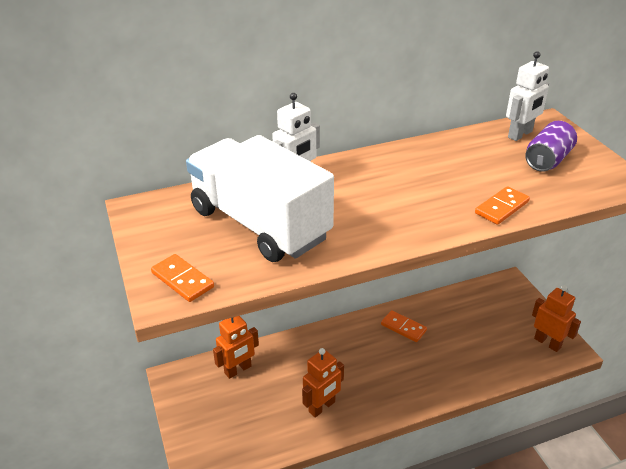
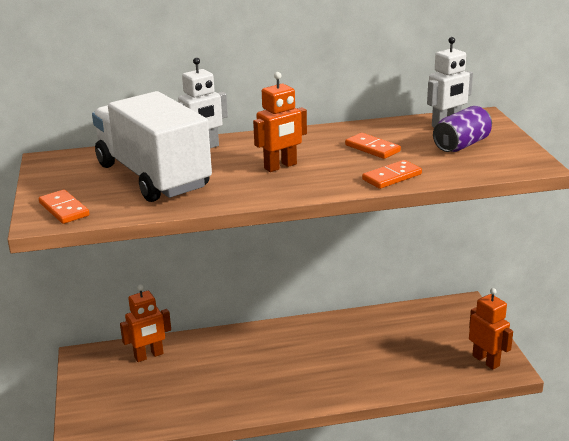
camera: 10 degrees right, 10 degrees down
orange robot [302,348,344,418] -> orange robot moved to [253,72,307,172]
orange domino [381,310,427,342] -> orange domino moved to [345,133,401,159]

